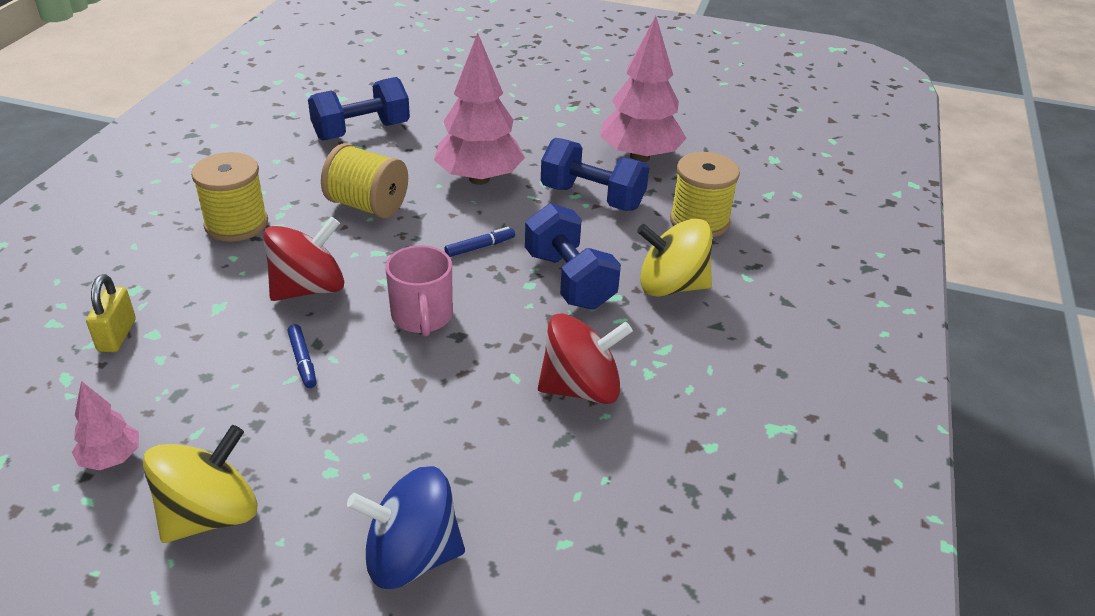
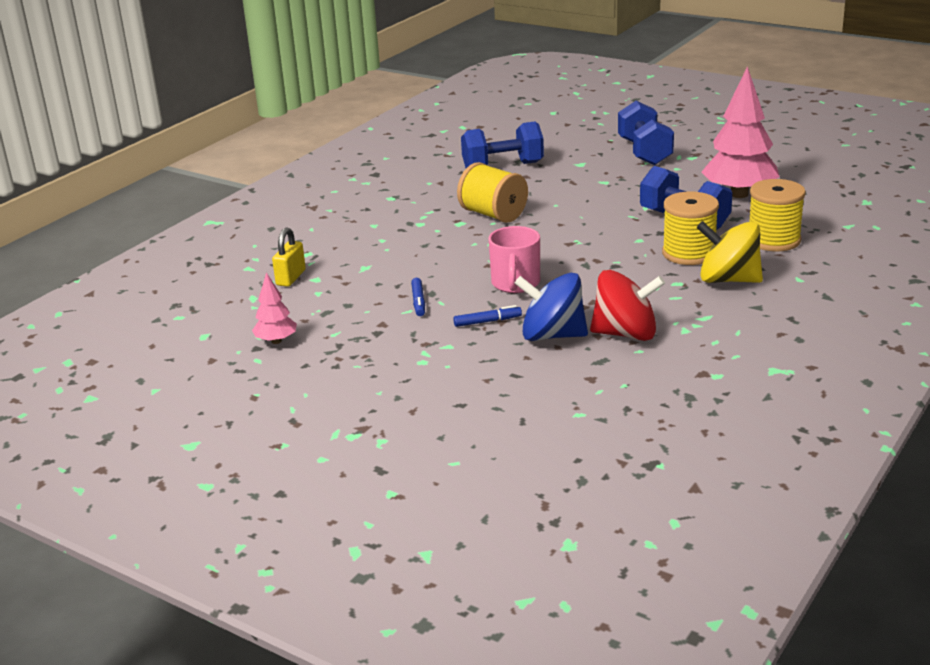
camera: 20 degrees right, 10 degrees down
yellow spinning top [143,425,258,543] -> none
yellow spool [191,152,268,242] -> yellow spool moved to [662,192,719,265]
red spinning top [263,217,344,301] -> none
blue spinning top [347,466,465,589] -> blue spinning top moved to [515,273,588,341]
pink tree [434,33,525,185] -> none
blue marker [444,227,515,257] -> blue marker moved to [453,305,522,327]
blue dumbbell [525,203,621,310] -> blue dumbbell moved to [618,101,674,165]

